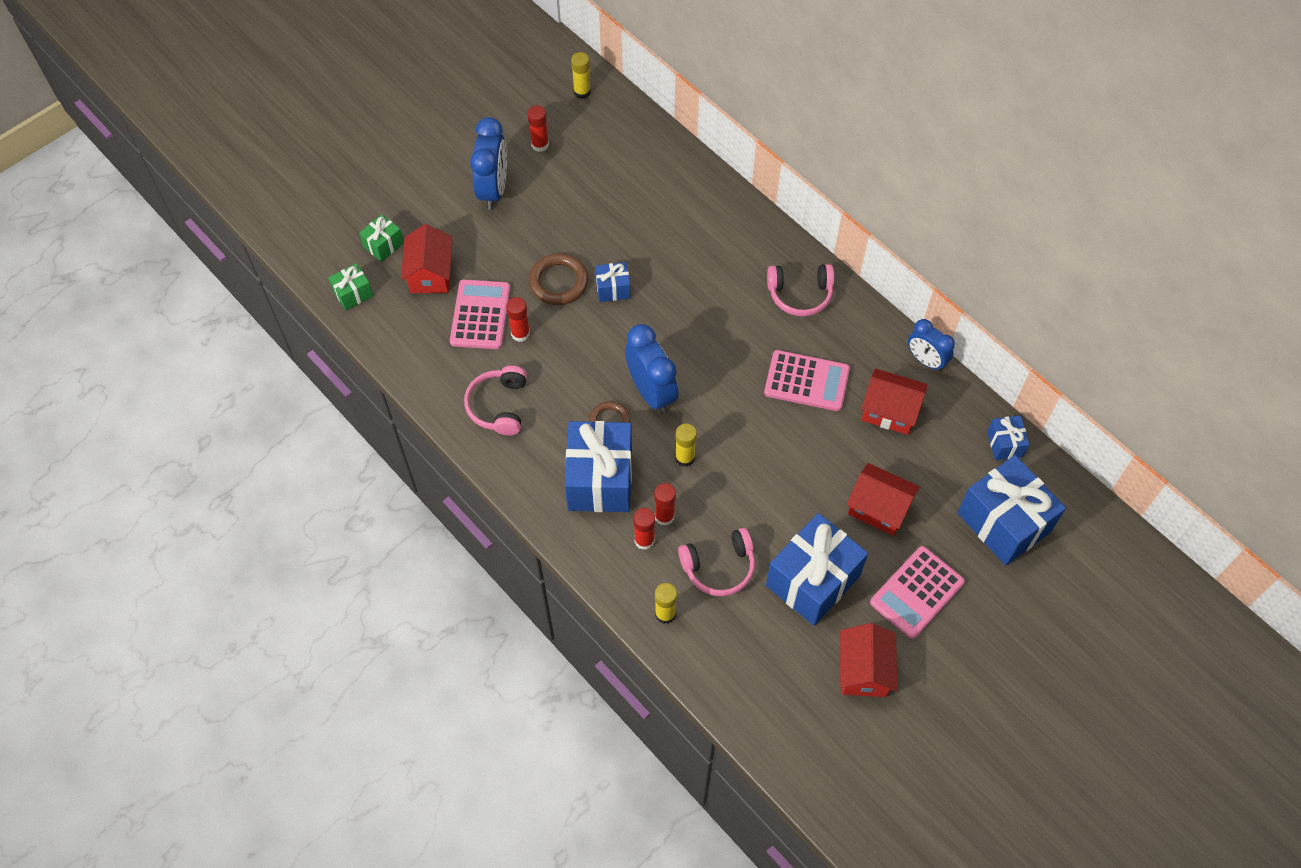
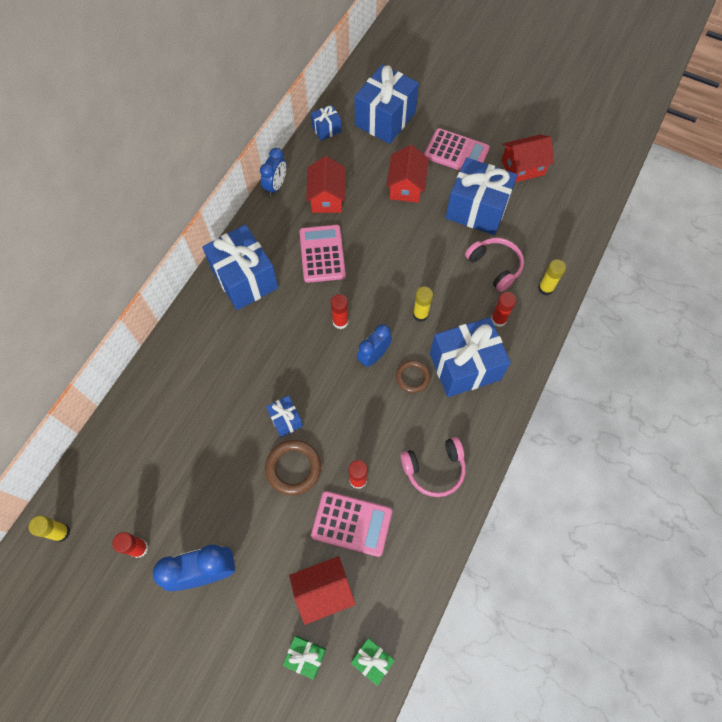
camera: 110 degrees left, 5 degrees up
pink calculator [450,279,510,349] -> pink calculator turned 150 degrees counterclockwise [311,491,392,557]
blue clock [625,324,679,414] -> blue clock [357,324,392,367], size x0.65
red glue stick [654,483,676,526] -> red glue stick moved to [331,294,348,329]
pink headphones [767,264,834,316] -> blue gift [202,225,278,310]

